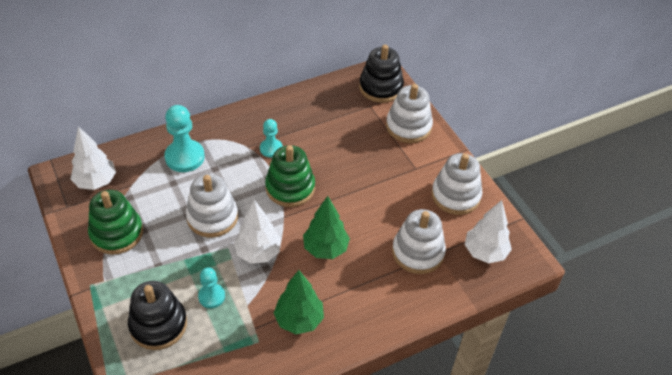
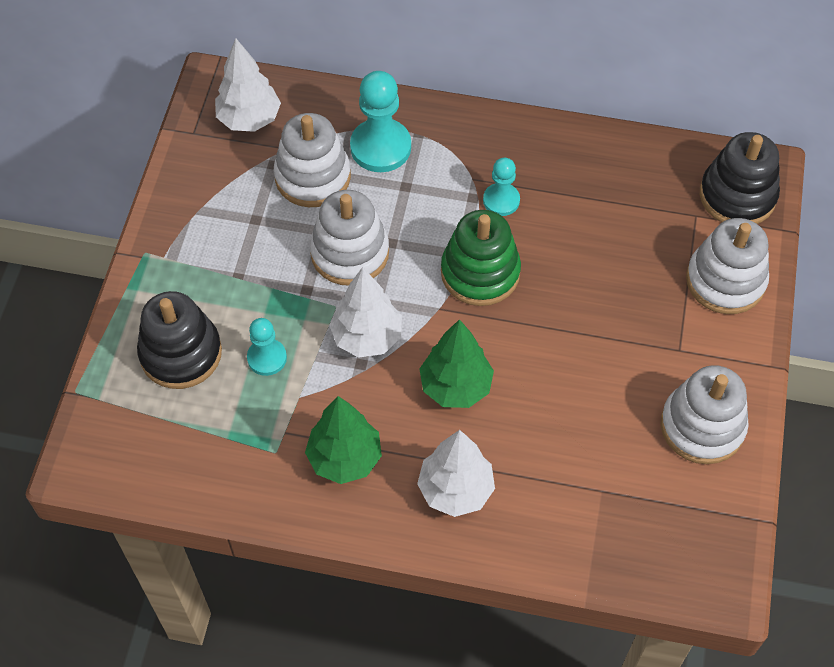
camera: 40 degrees right, 10 degrees up
green stacking toy [88,190,143,255] -> none
white stacking toy [392,209,446,274] -> white stacking toy moved to [274,113,351,207]
white tree [465,200,512,263] -> white tree moved to [417,430,495,517]

